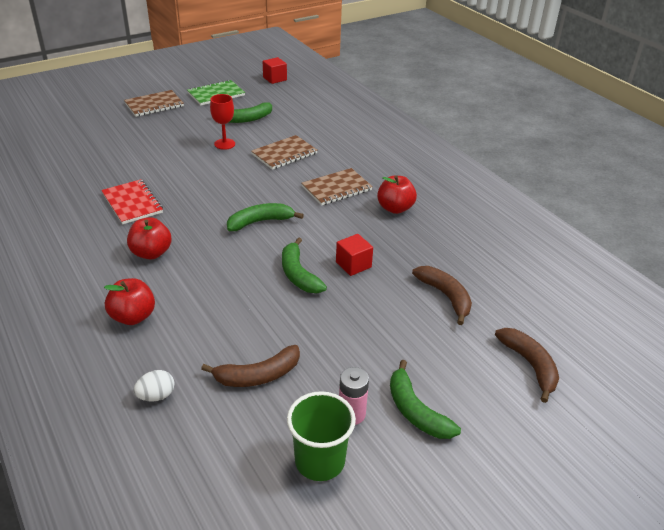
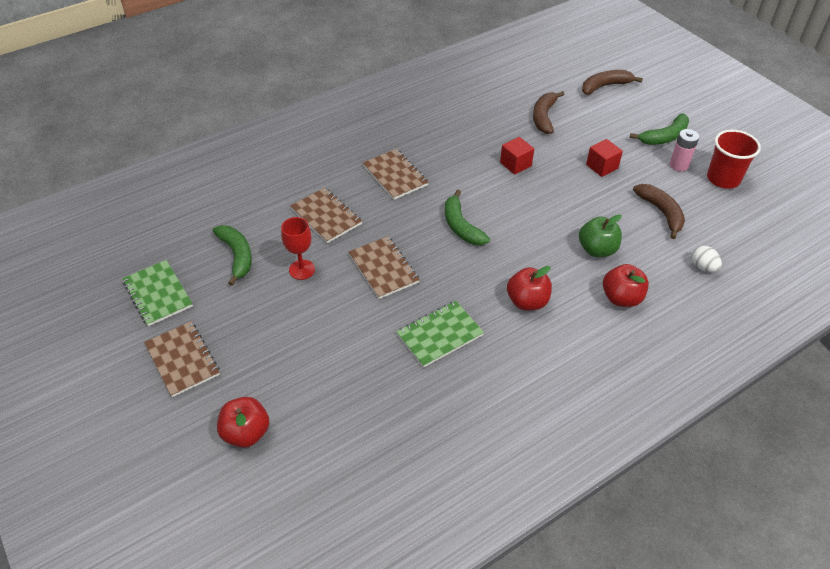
camera: 90 degrees left, 10 degrees up
red notebook [101,179,163,224] -> green notebook [396,301,484,368]
red cube [263,57,287,84] -> red cube moved to [586,139,623,177]
green banana [282,237,327,293] -> none
green cup [287,391,356,481] -> red cup [707,130,761,189]
red apple [377,175,417,214] -> red apple moved to [217,397,269,448]
brown banana [412,266,472,325] -> brown banana turned 45 degrees counterclockwise [533,91,565,134]
none -> brown notebook [348,236,420,299]
none -> green apple [579,214,622,257]

